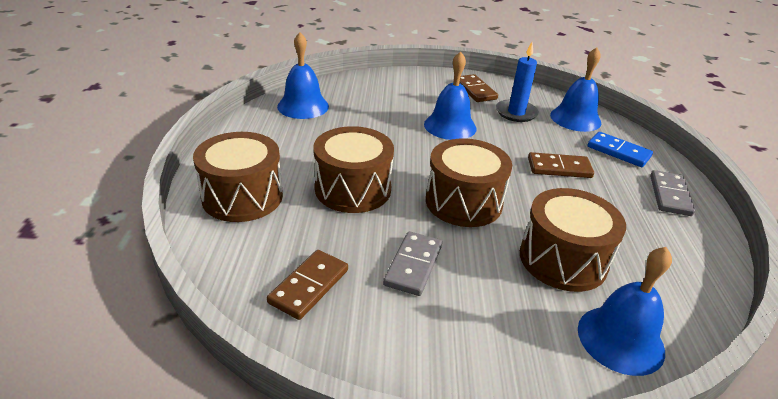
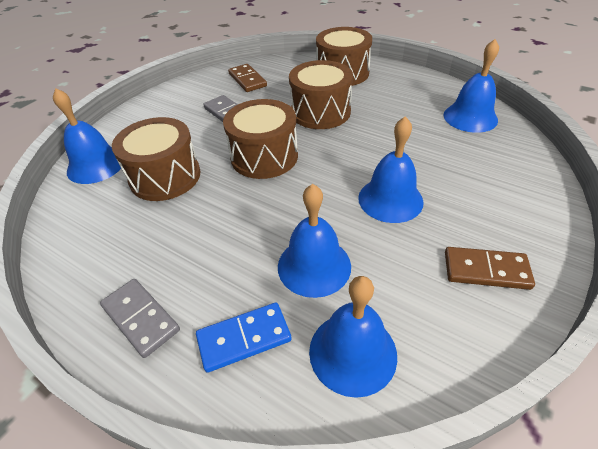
camera: 125 degrees right, 10 degrees up
blue candle [496,42,539,122] -> none
brown domino [528,152,594,178] -> none
none -> blue bell [278,184,351,298]

